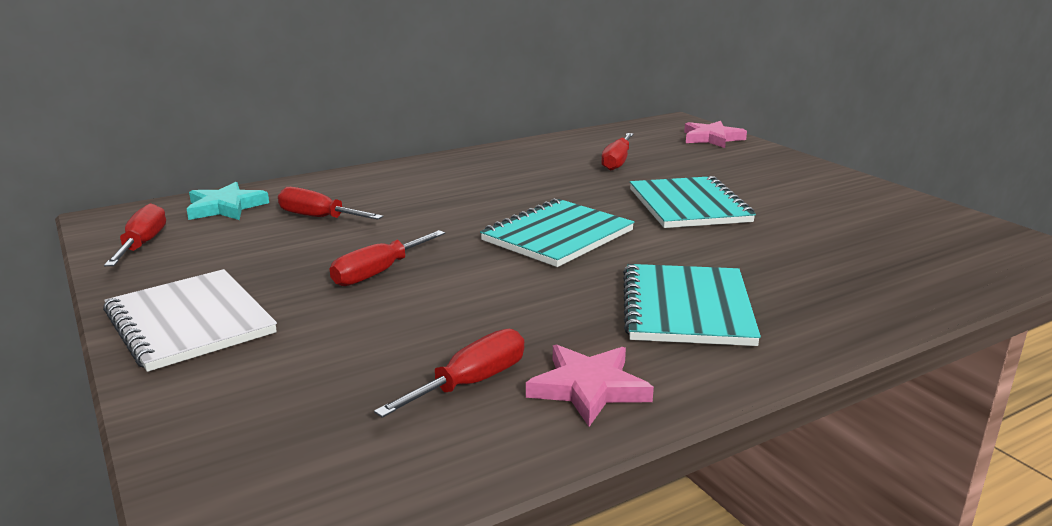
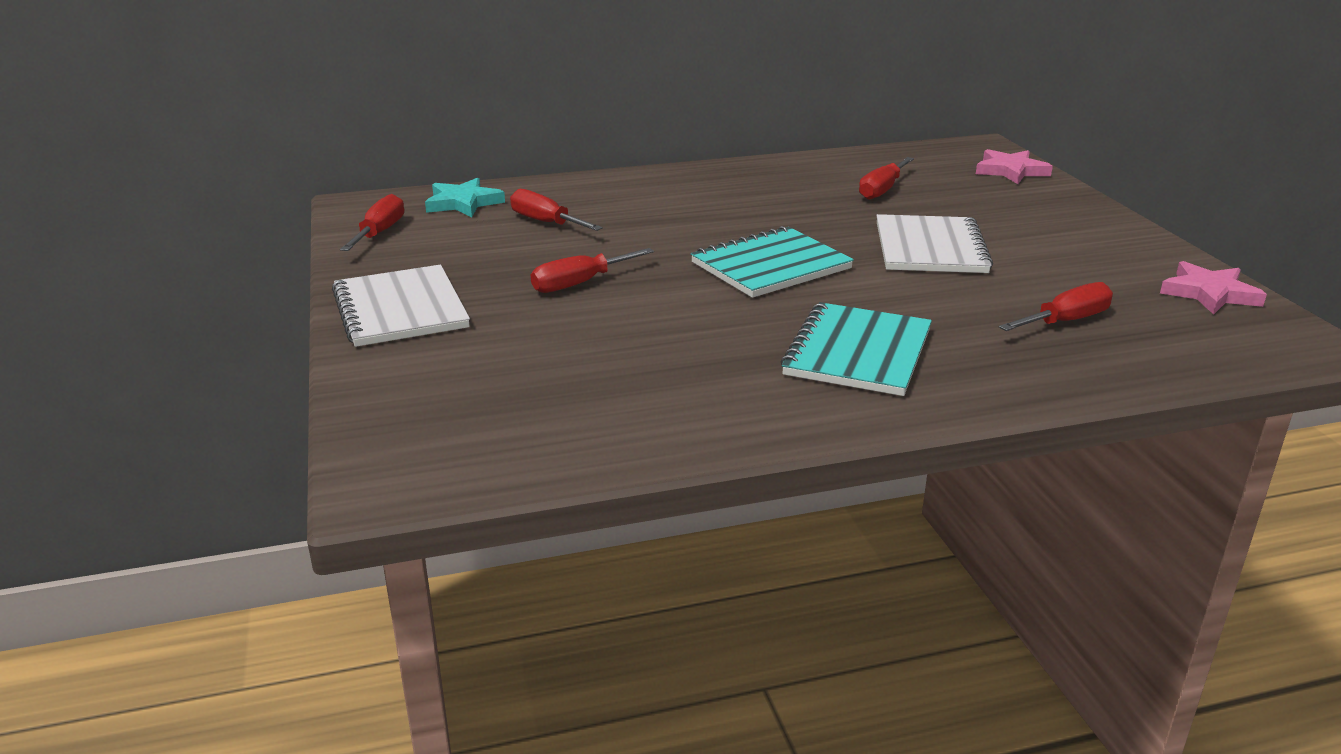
camera: 15 degrees right, 5 degrees up
red screwdriver [374,329,524,418] -> red screwdriver moved to [999,282,1113,331]
pink star [526,344,654,427] -> pink star moved to [1160,261,1267,315]
turquoise notebook [630,176,756,228] -> white notebook [876,214,993,273]

